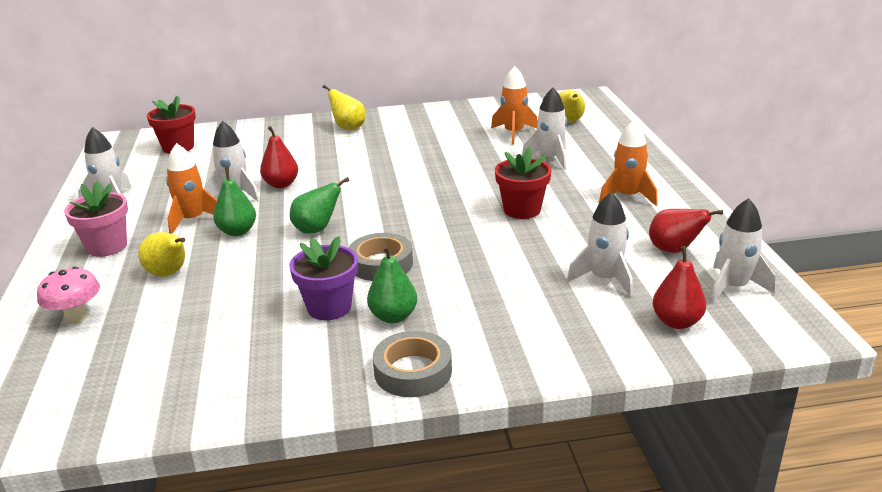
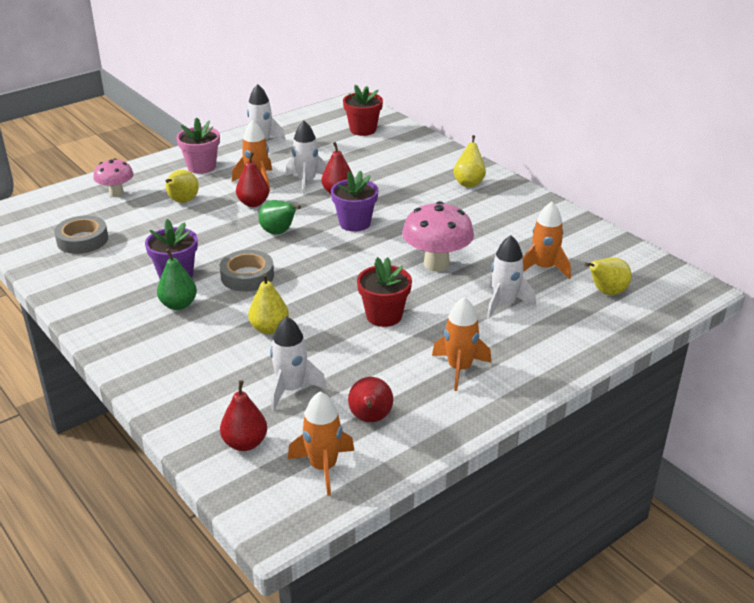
camera: 60 degrees right, 5 degrees up
green pear [213,167,256,236] -> red pear [236,152,269,207]
grey tape [373,331,452,397] -> grey tape moved to [54,216,108,254]
white rocket [710,198,775,304] -> orange rocket [288,391,355,496]
none -> yellow pear [248,273,289,334]
none -> purple flower pot [331,171,378,232]
none -> pink mushroom [402,201,474,272]

